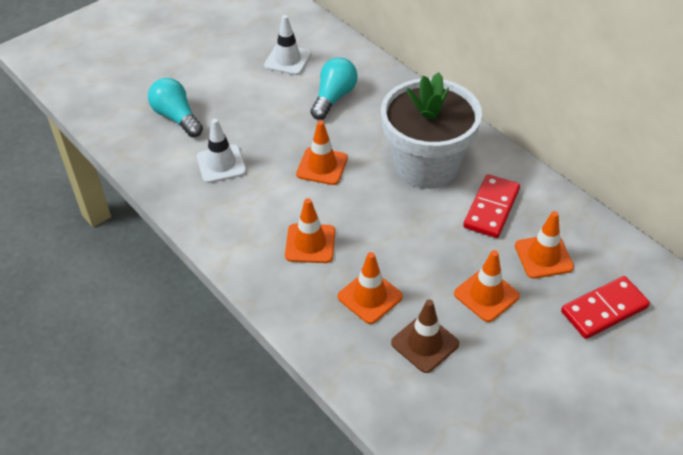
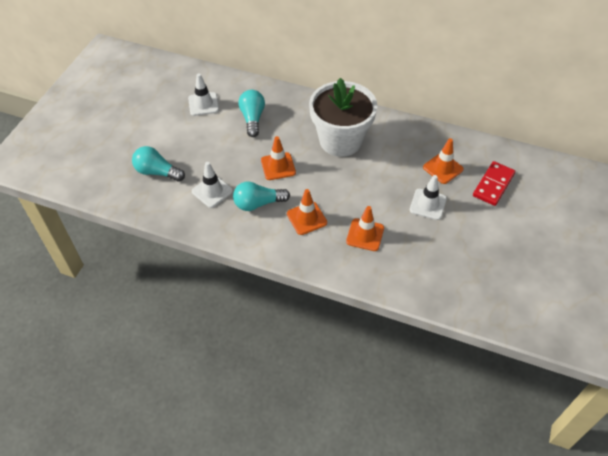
camera: 30 degrees left, 5 degrees up
brown traffic cone [391,300,459,373] -> none
orange traffic cone [454,250,520,322] -> white traffic cone [410,175,447,220]
red domino [463,174,520,238] -> none
none -> turquoise light bulb [233,181,290,211]

